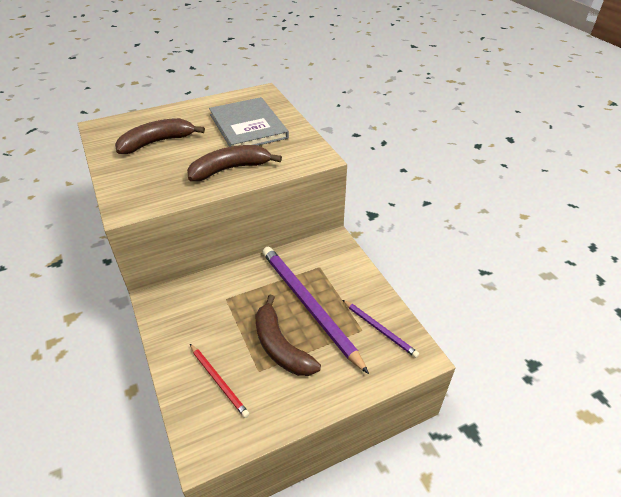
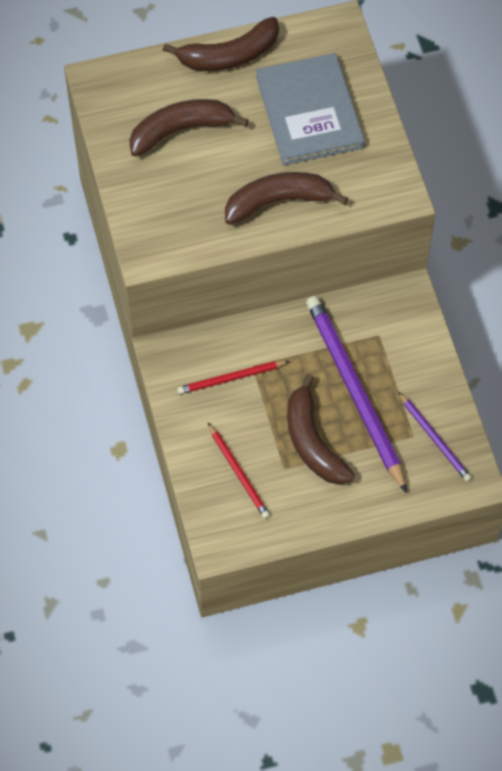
camera: 10 degrees right, 20 degrees up
none -> brown banana [163,17,279,71]
none -> red pencil [177,361,289,394]

